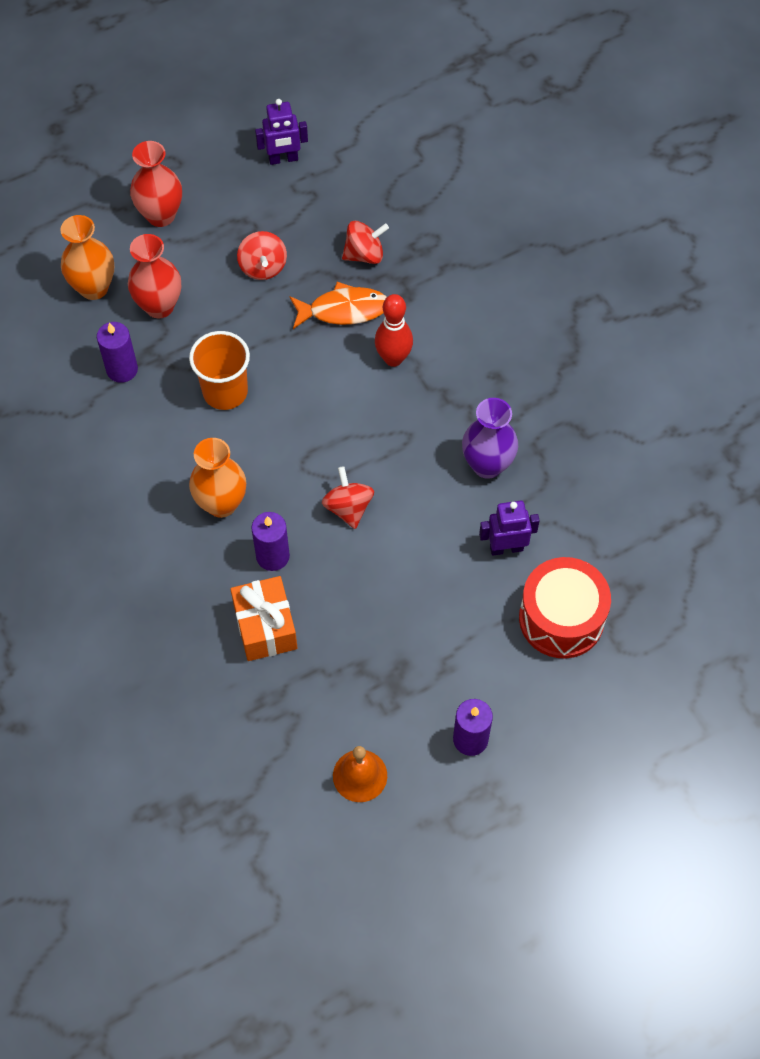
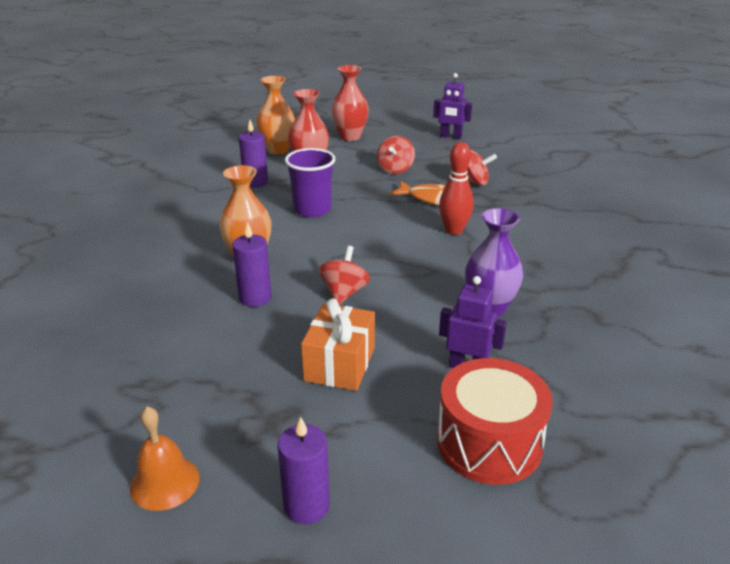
camera: 30 degrees right, 30 degrees down
orange cup [189,331,250,410] -> purple cup [285,148,335,218]
orange gift [230,576,297,661] -> orange gift moved to [301,298,375,391]

